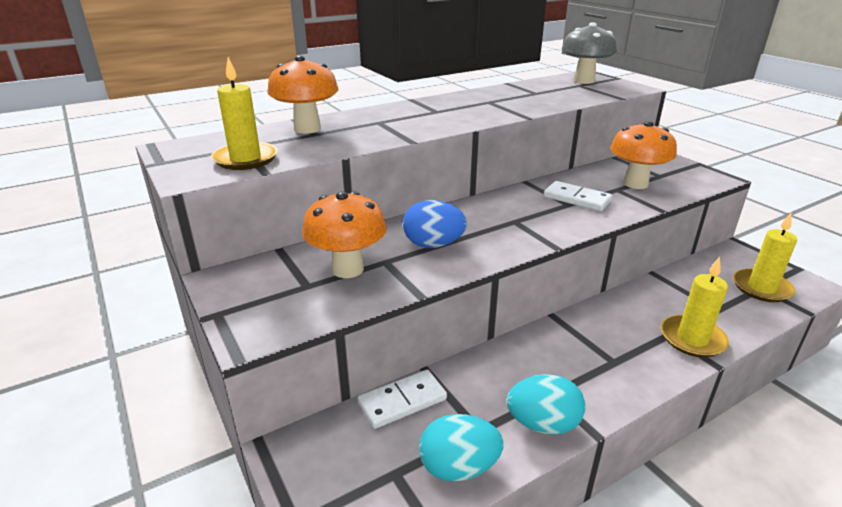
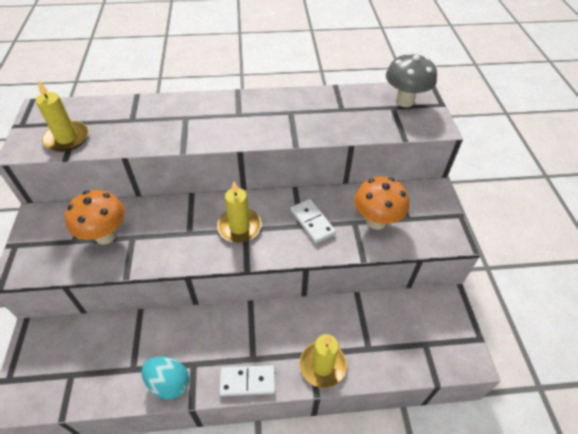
camera: 25 degrees right, 20 degrees up
orange mushroom [267,56,338,134] -> none
white domino [358,369,447,429] -> white domino moved to [219,365,275,396]
blue egg [403,200,467,248] -> none
turquoise egg [419,414,503,482] -> none
yellow candle [733,213,797,302] -> yellow candle moved to [217,181,261,243]

